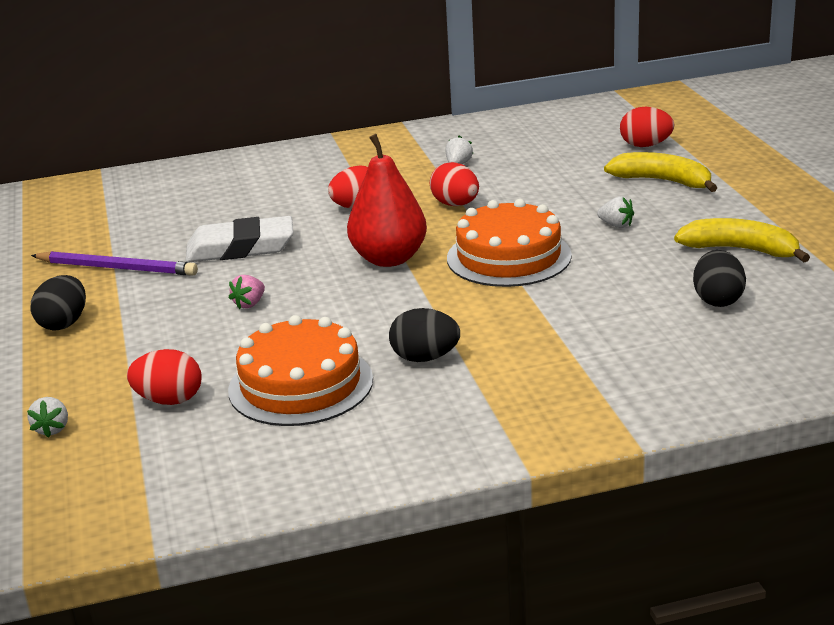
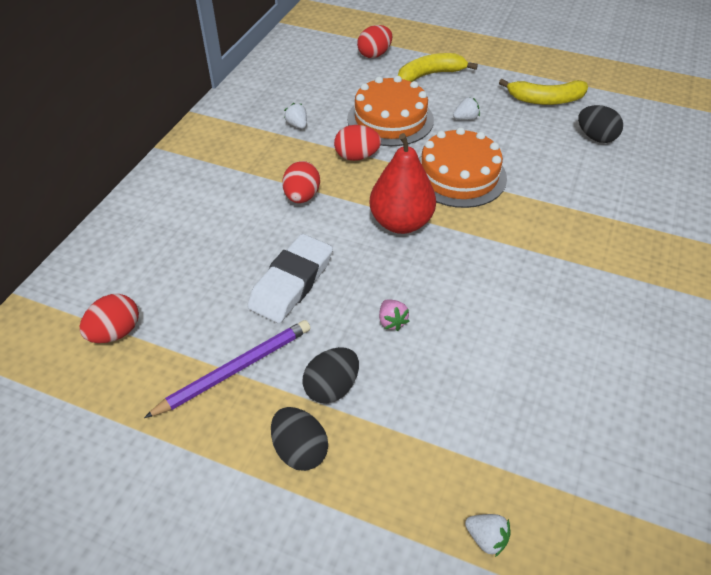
camera: 55 degrees left, 20 degrees up
red egg [127,349,202,405] -> red egg moved to [80,294,139,343]
orange cake [228,315,373,426] -> orange cake moved to [347,76,434,146]
black egg [389,308,460,362] -> black egg moved to [303,347,359,403]
yellow banana [674,218,810,262] -> yellow banana turned 150 degrees counterclockwise [499,79,588,105]

